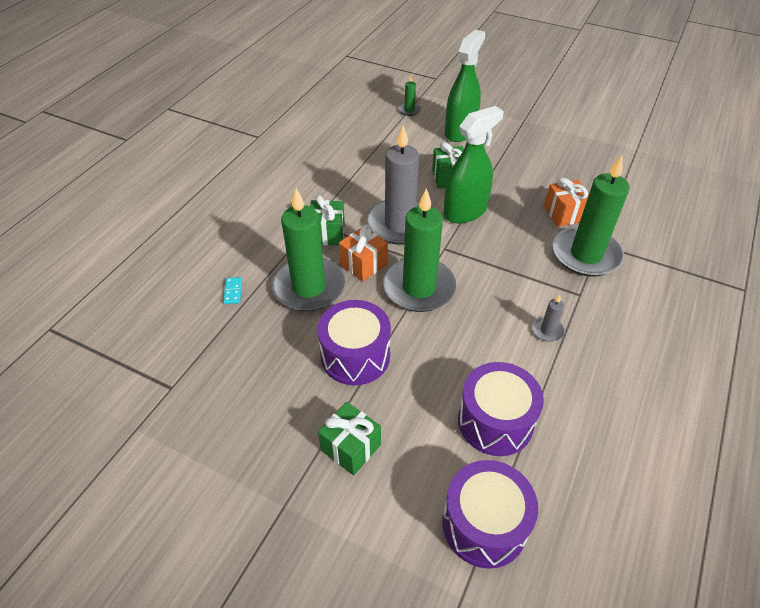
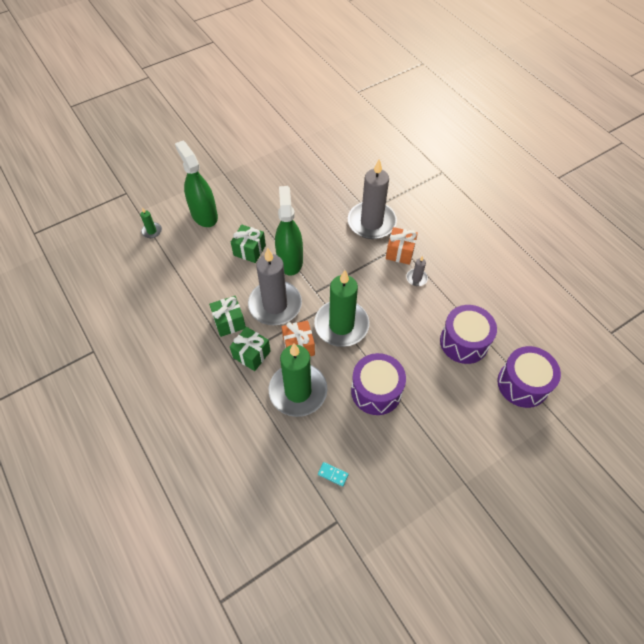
camera: 60 degrees left, 10 degrees up
turquoise domino [223,277,242,304] -> turquoise domino moved to [318,462,349,487]
green gift [318,402,381,475] -> green gift moved to [209,296,246,337]
orange gift [544,177,589,227] -> orange gift moved to [386,227,418,265]
green candle [553,155,630,277] -> grey candle [348,159,397,239]

